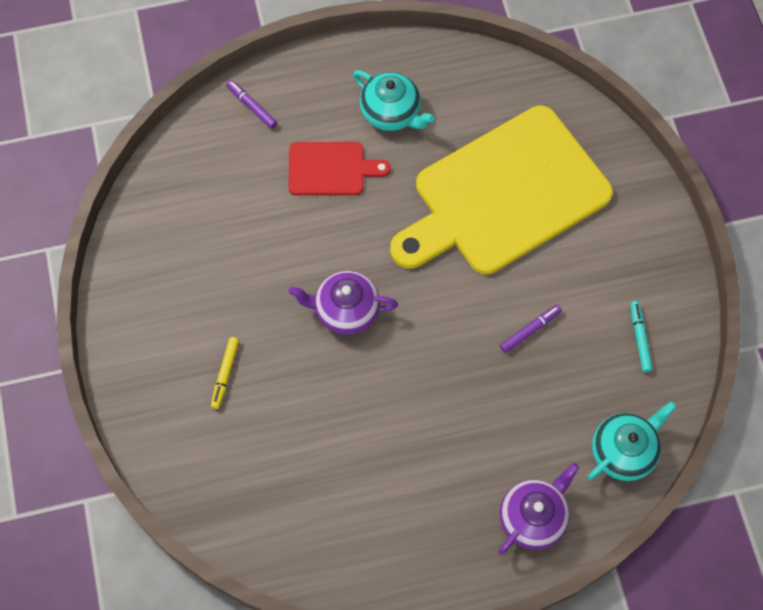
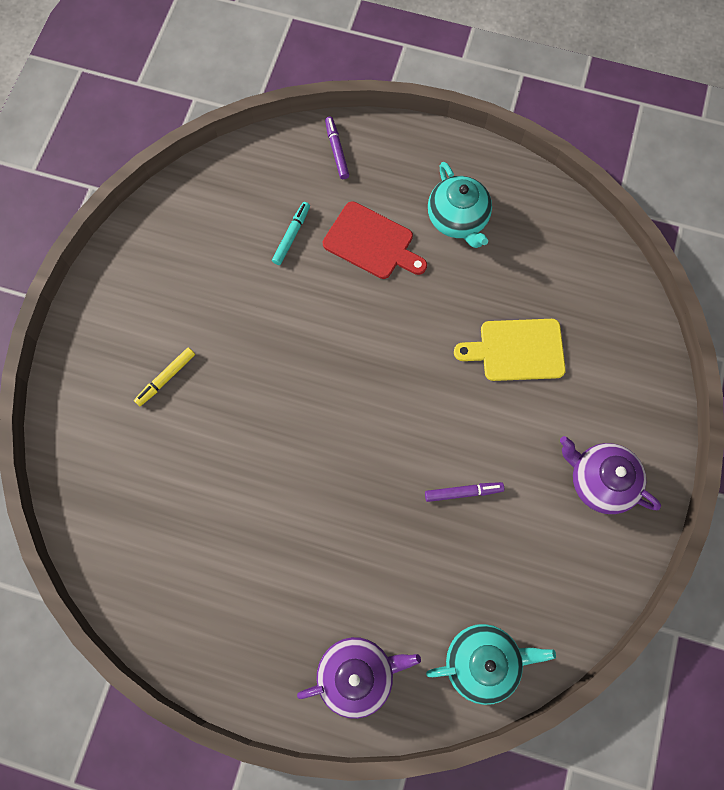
camera: 30 degrees right, 5 degrees up
purple teapot [288,271,398,335] -> purple teapot moved to [560,436,661,514]
yellow cutting board [390,105,613,275] -> yellow cutting board [454,319,566,381], size x0.45
turquoise marker [630,301,653,372] -> turquoise marker moved to [272,202,310,265]

